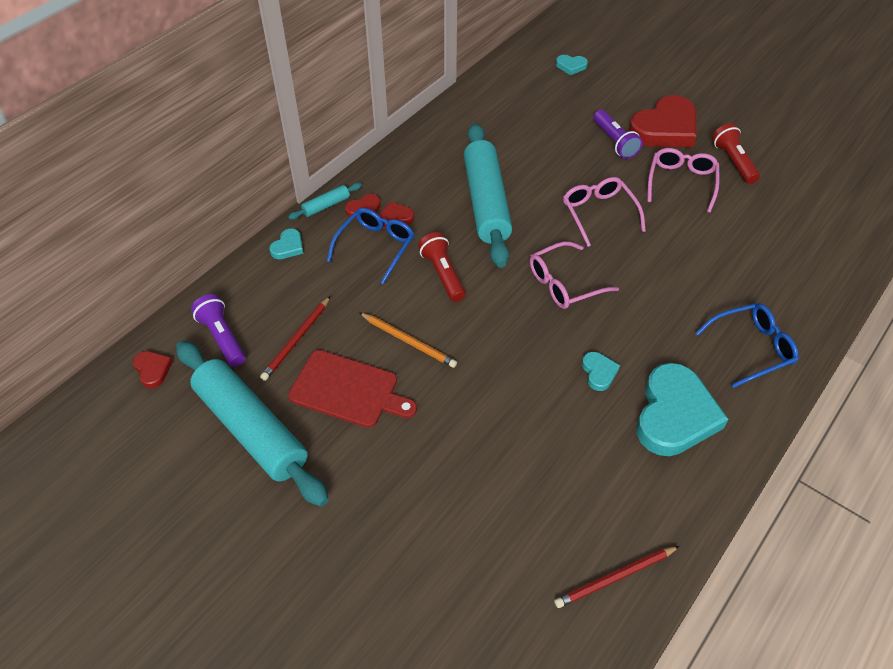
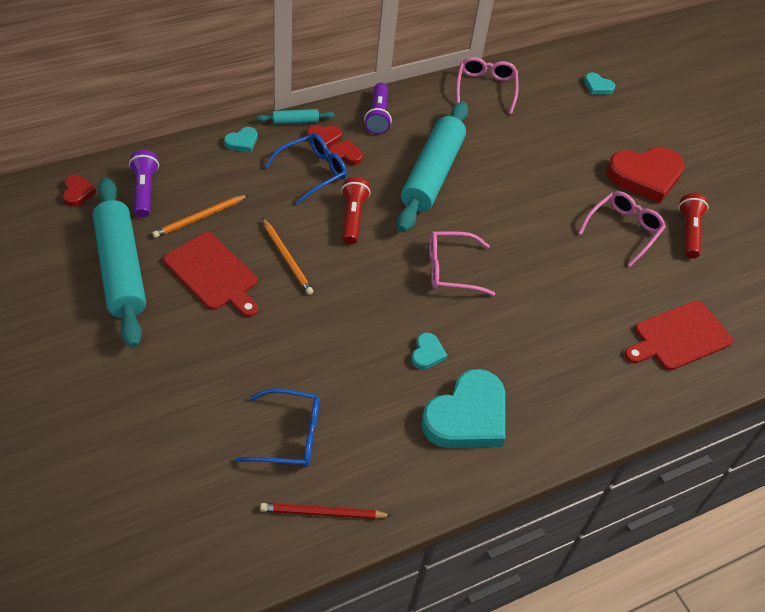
camera: 20 degrees right, 0 degrees up
red pencil [260,296,330,381] -> orange pencil [152,195,248,238]
pink glasses [563,177,646,247] -> pink glasses moved to [456,57,519,114]
purple flashlight [594,110,643,159] -> purple flashlight moved to [364,83,392,135]
blue glasses [696,303,799,388] -> blue glasses moved to [235,388,320,467]
none -> red cutting board [624,300,733,371]

